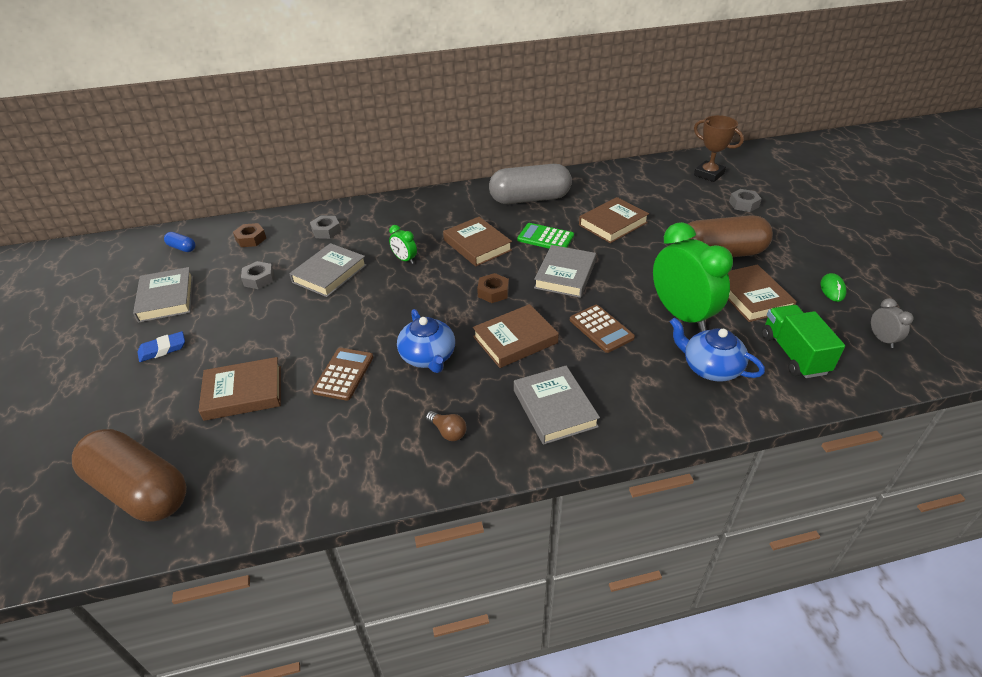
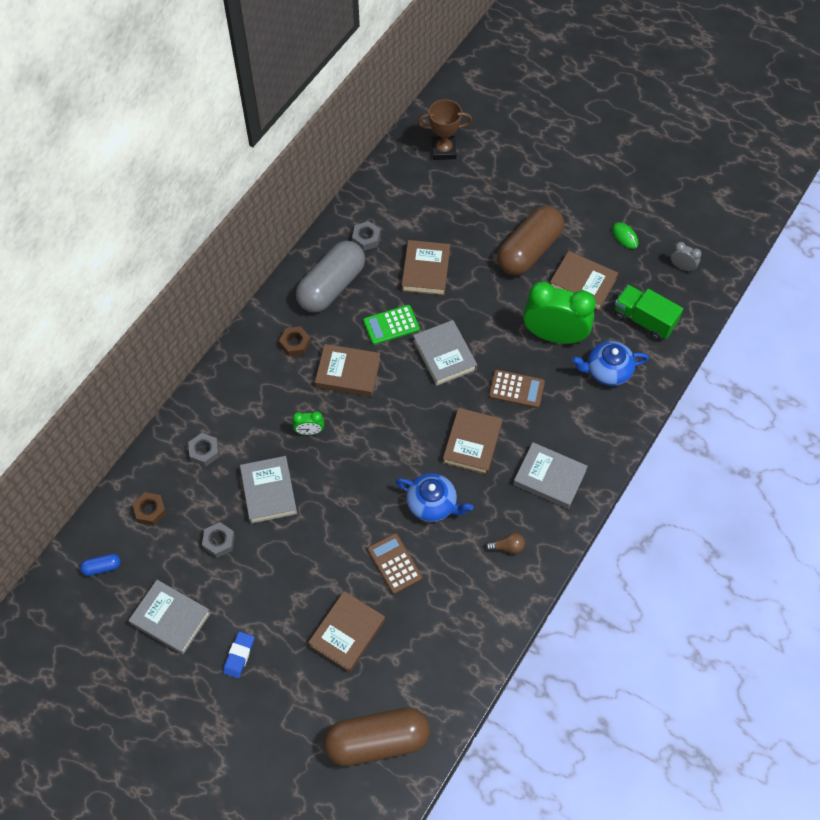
camera: 45 degrees left, 20 degrees up
brown nut [477,273,509,303] -> brown nut moved to [279,327,311,357]
grey nut [729,189,762,212] -> grey nut moved to [352,221,380,251]

